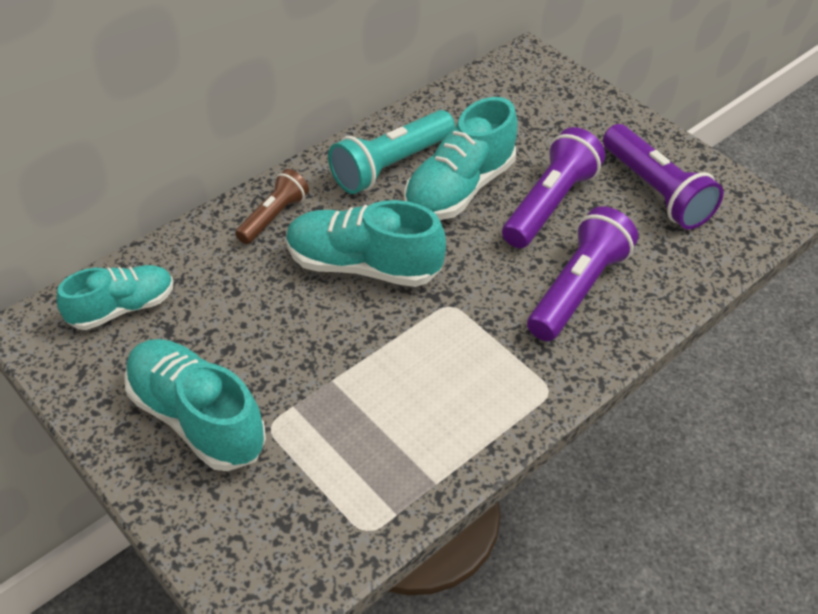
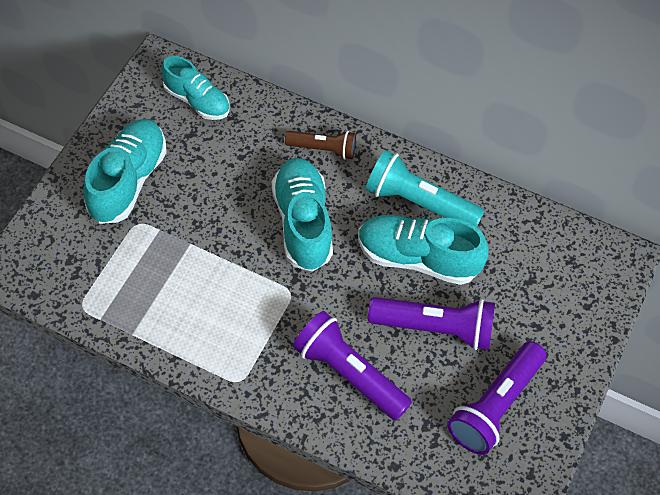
camera: 65 degrees right, 10 degrees up
purple flashlight [527,207,638,341] -> purple flashlight turned 150 degrees counterclockwise [293,311,412,421]

